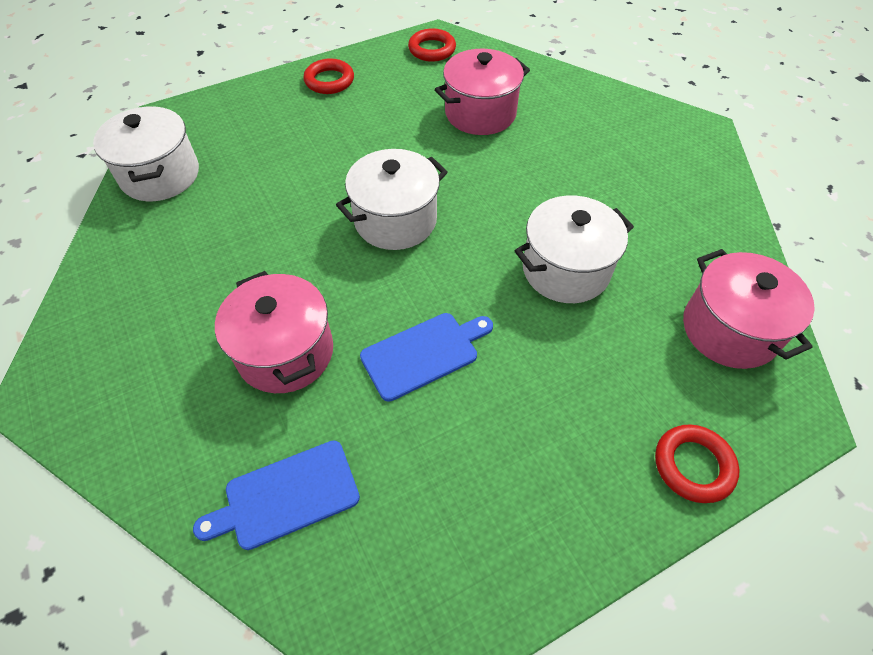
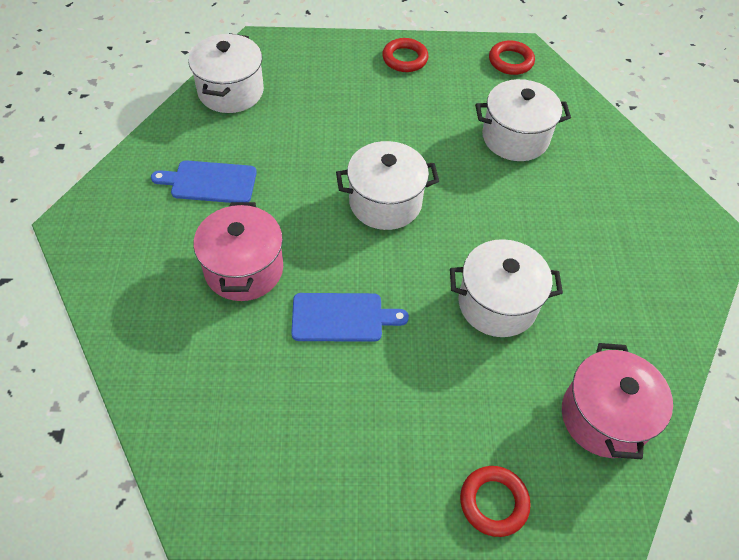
camera: 25 degrees right, 0 degrees up
blue cutting board [193,440,360,550] -> blue cutting board moved to [151,160,257,203]
pink pot [435,49,530,135] -> white pot [475,79,571,161]

